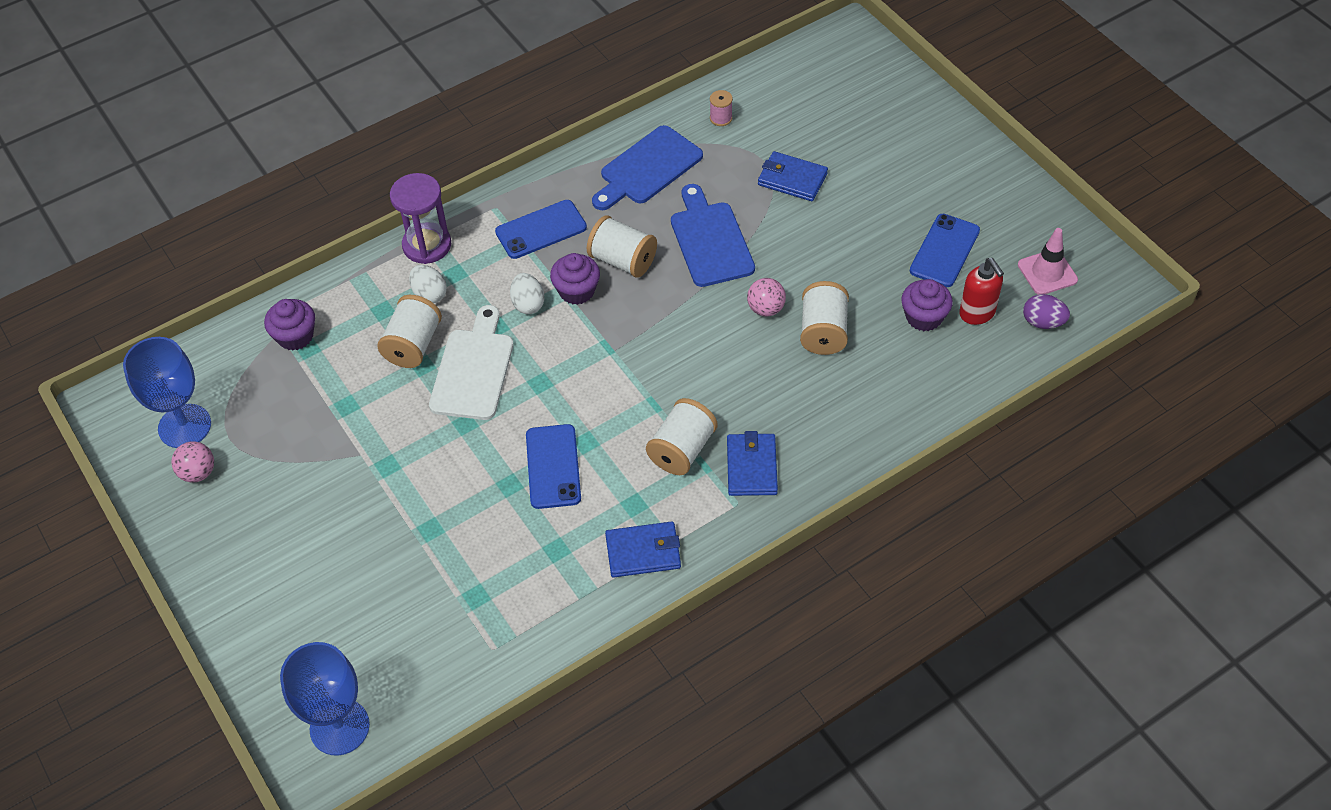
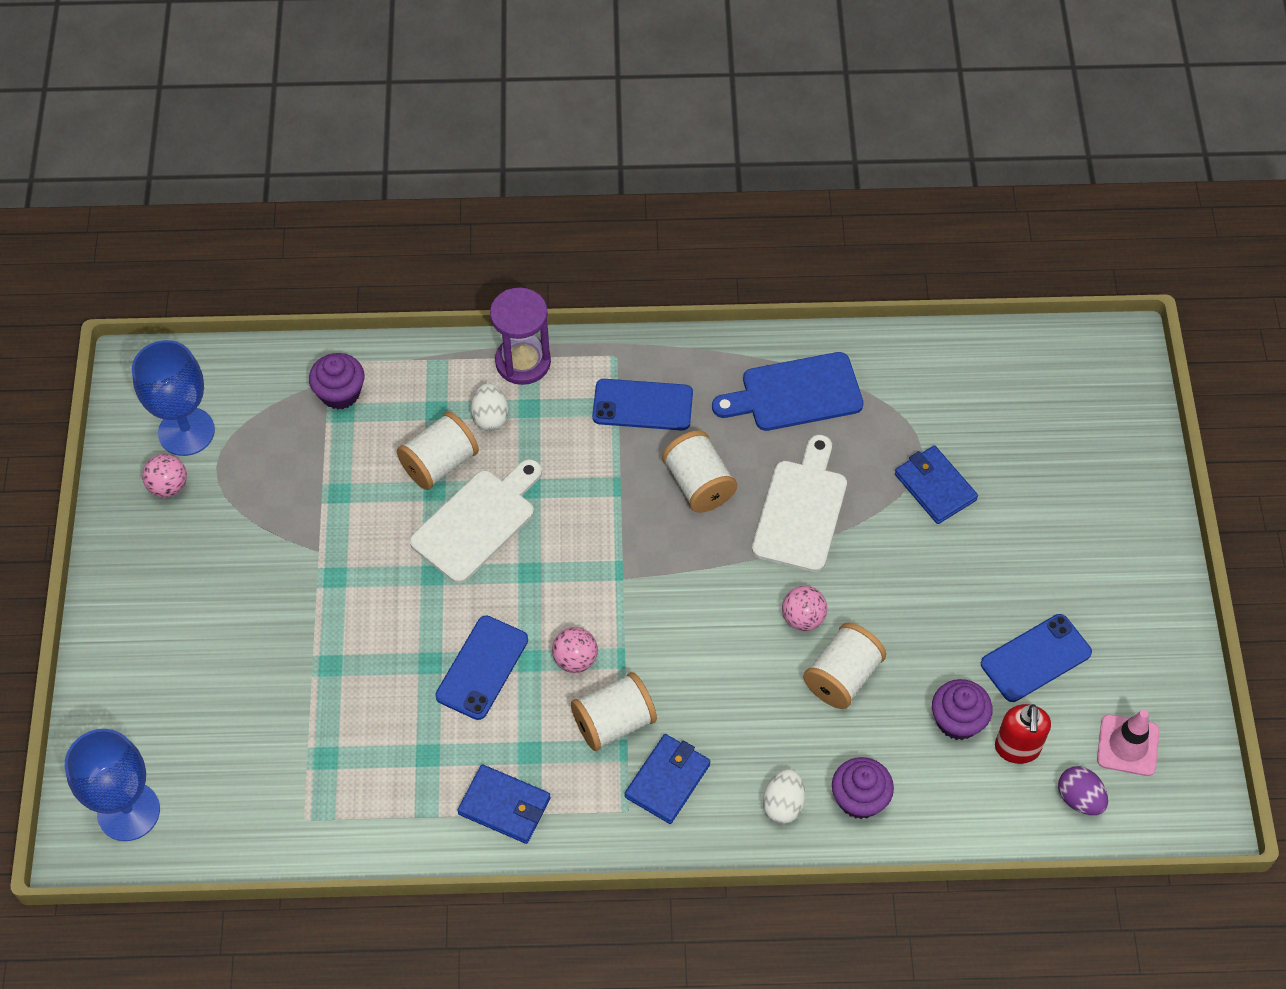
camera: 30 degrees right, 5 degrees up
white egg [510,273,544,314] -> white egg moved to [763,769,805,824]
purple cupcake [550,253,600,305] -> purple cupcake moved to [832,757,894,819]
blue cutting board [671,184,755,287] -> white cutting board [752,435,847,572]
pink spool [710,90,733,126] -> none
none -> pink ball [552,627,598,673]

